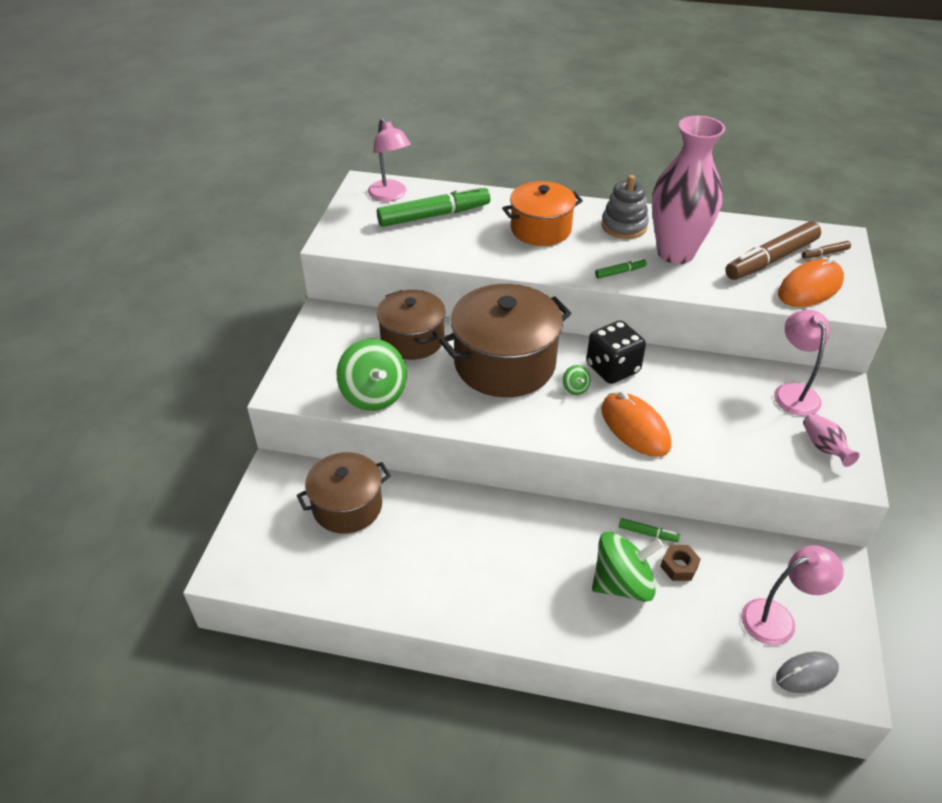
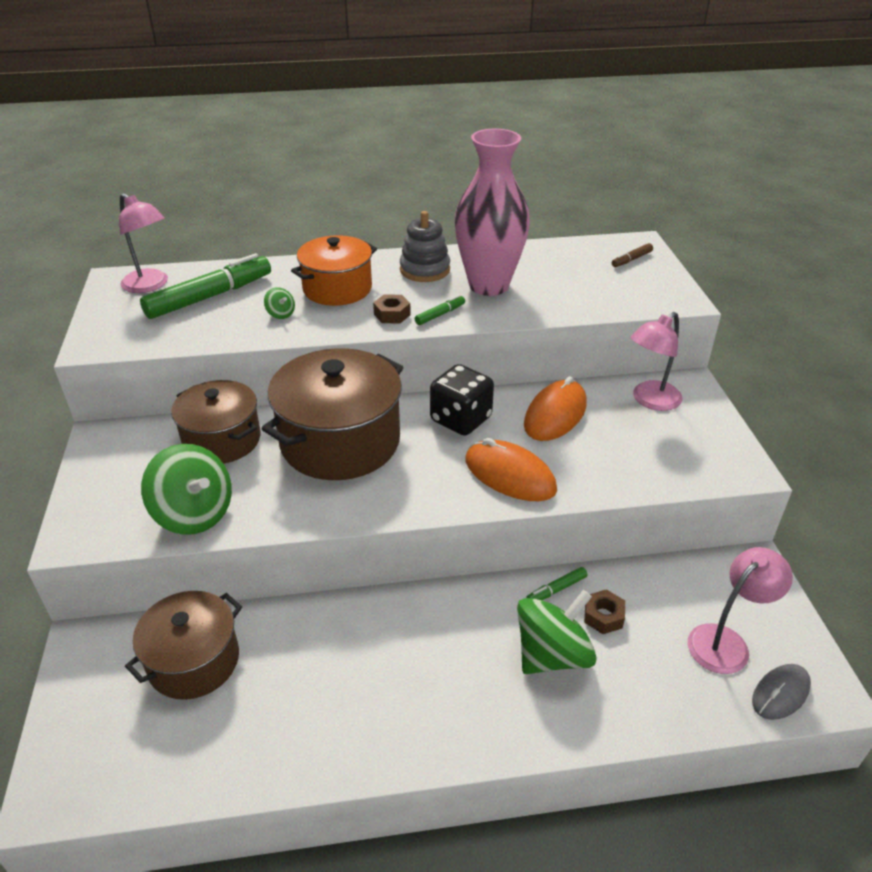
camera: 20 degrees left, 5 degrees down
green spinning top [563,365,591,395] -> green spinning top moved to [264,287,295,319]
green marker [619,518,680,542] -> green marker turned 150 degrees clockwise [527,567,587,600]
brown marker [725,221,821,280] -> none
pink lamp [774,310,830,416] -> pink lamp turned 105 degrees counterclockwise [631,312,682,411]
orange mouse [778,257,844,307] -> orange mouse moved to [524,376,587,441]
pink vase [803,413,860,467] -> none
none -> brown nut [373,294,411,324]

